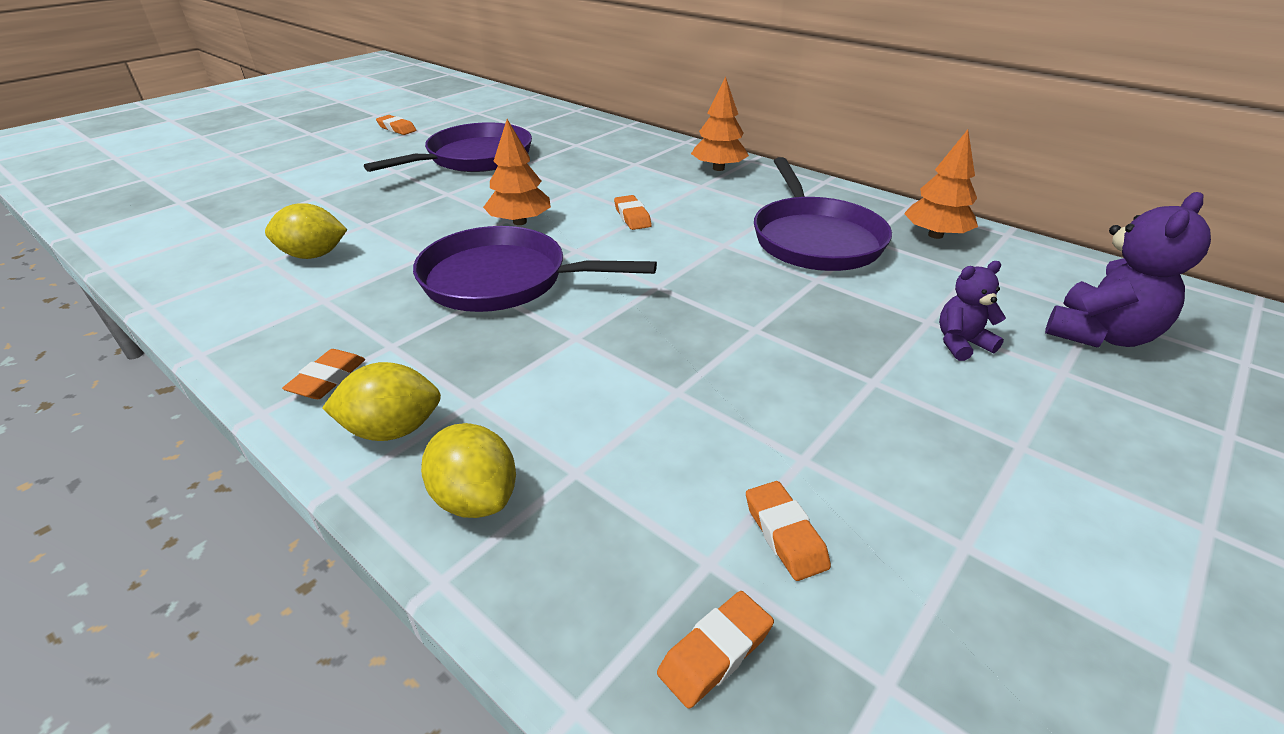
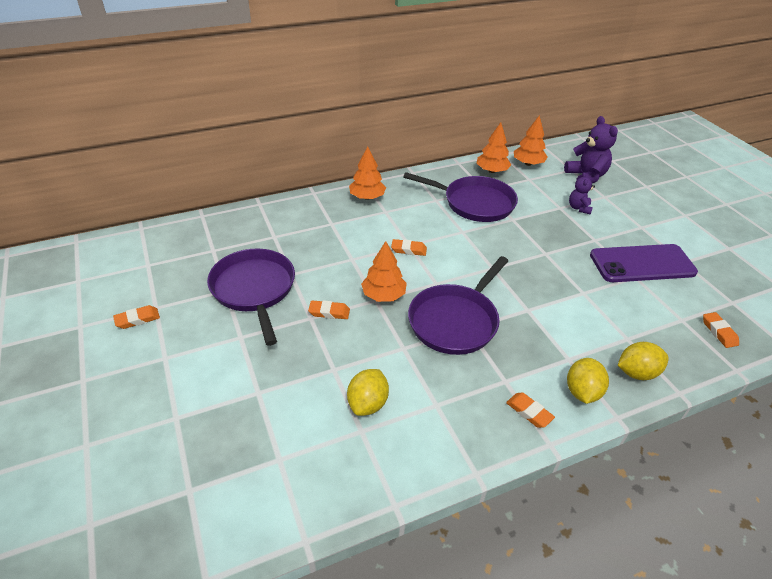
camera: 65 degrees left, 5 degrees up
orange eraser [746,481,831,581] -> orange eraser moved to [308,300,350,319]
none -> orange tree [514,115,547,166]
none -> purple phone [590,244,698,282]

